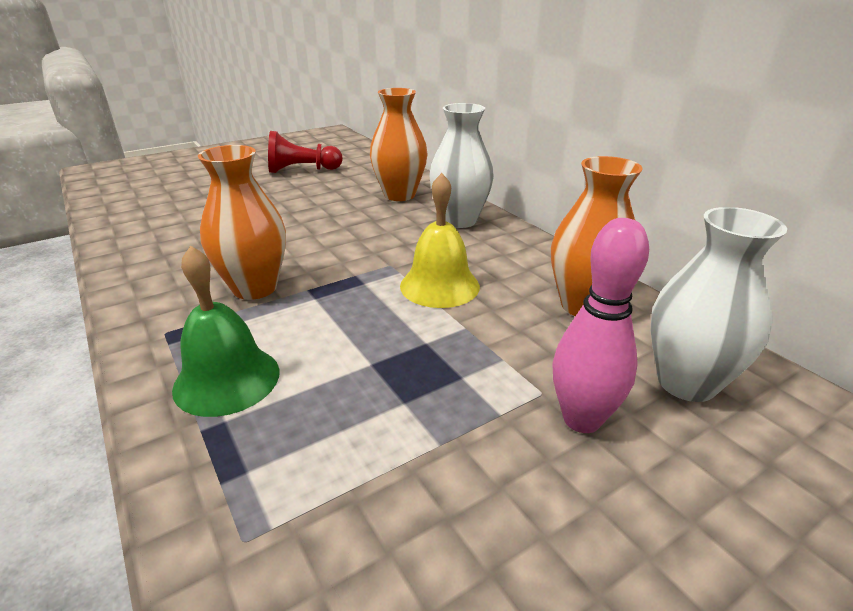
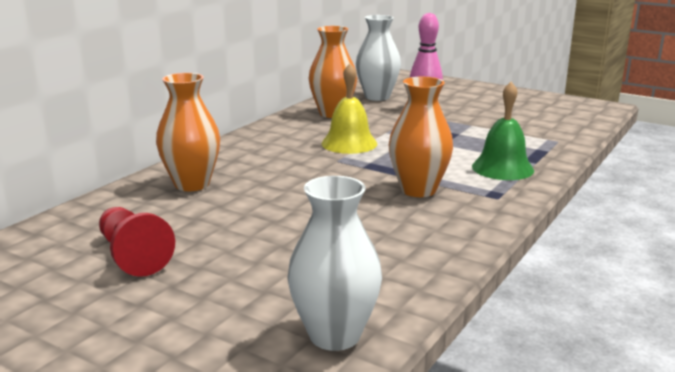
camera: 115 degrees left, 10 degrees down
white vase [429,103,494,228] -> white vase moved to [287,176,382,351]

